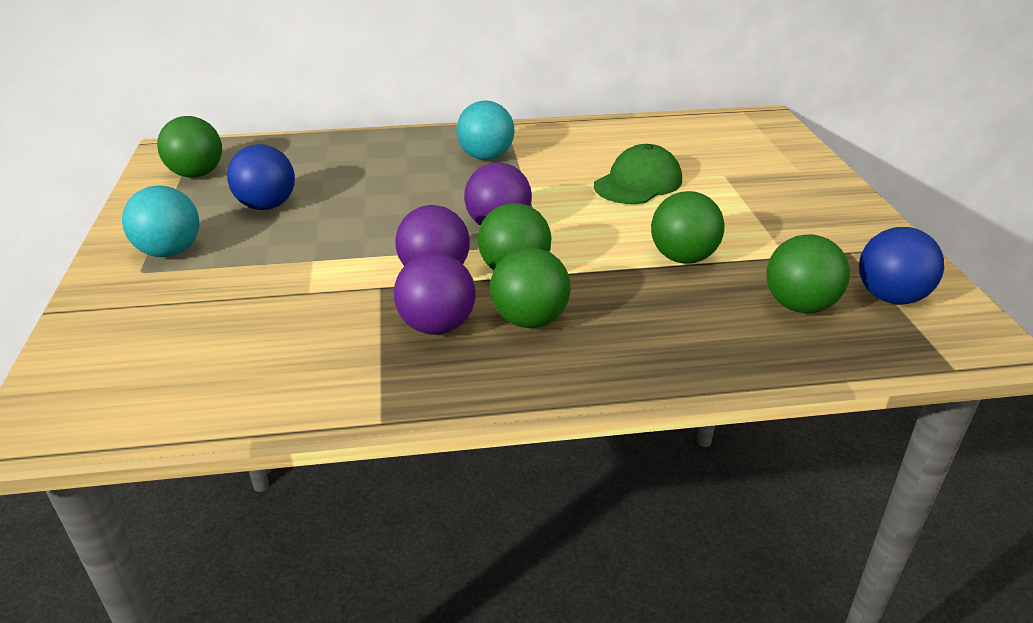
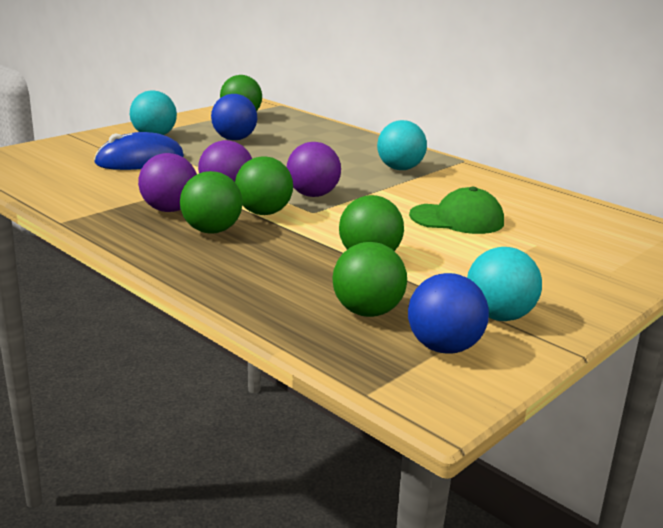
camera: 50 degrees right, 10 degrees down
none -> blue mouse [94,132,184,170]
none -> turquoise ball [467,247,542,321]

